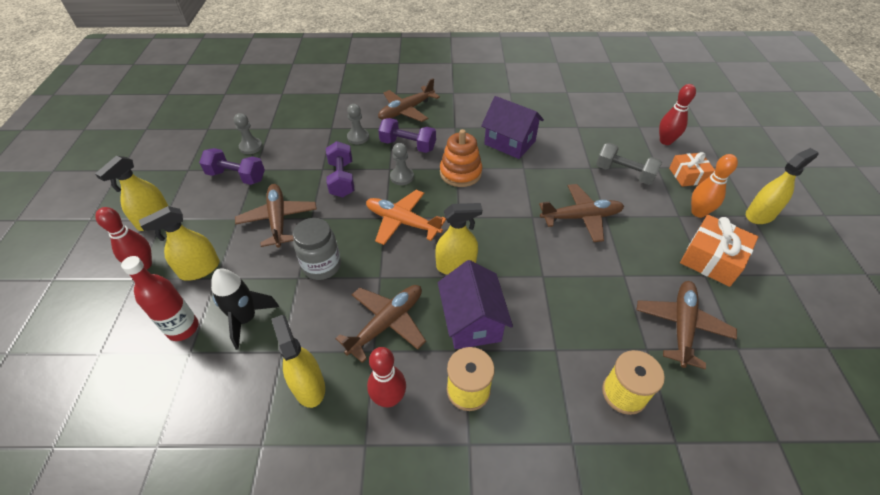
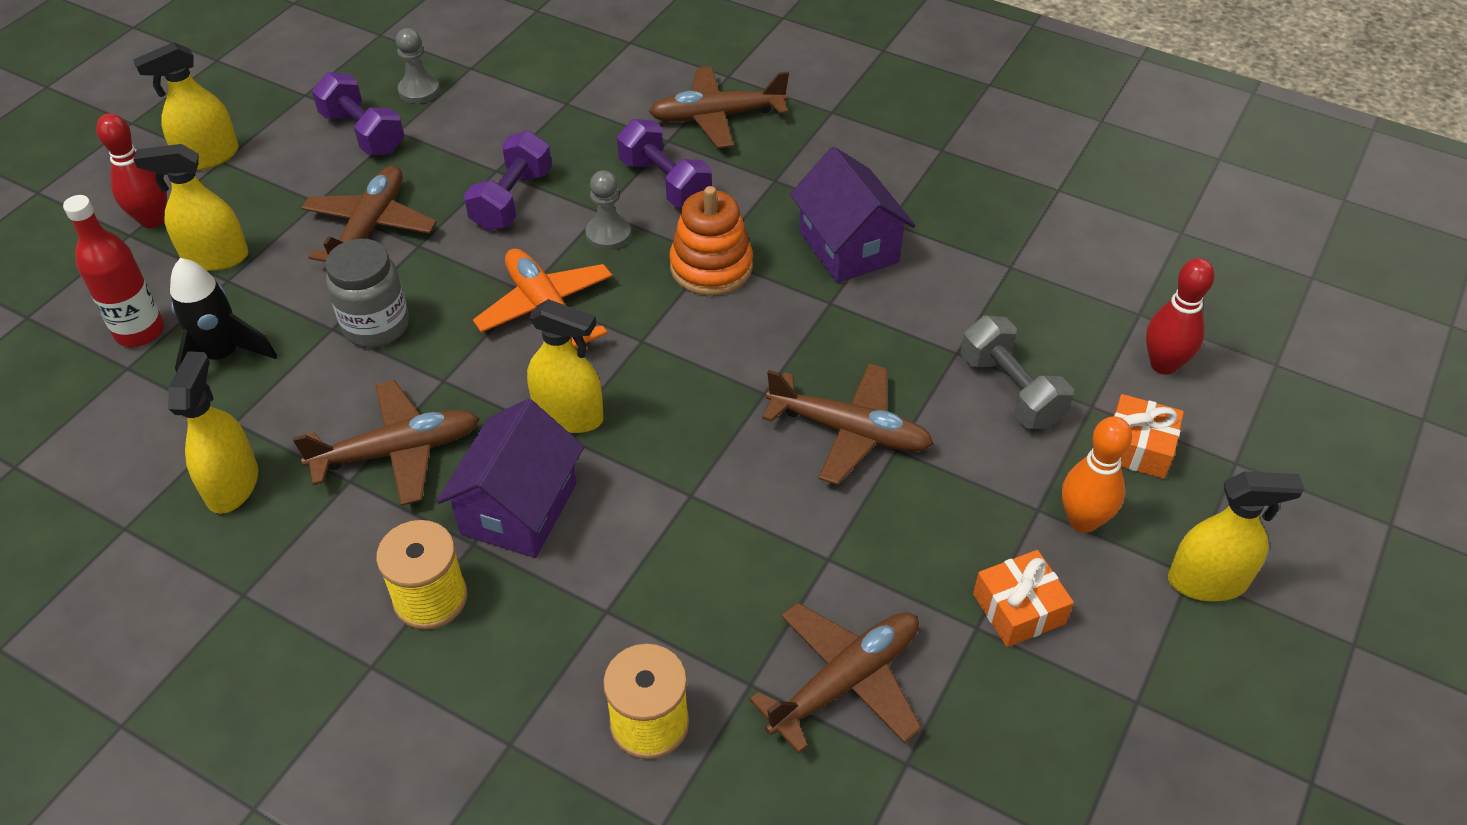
camera: 30 degrees right, 0 degrees up
grey pawn [347,104,369,144] -> none
red bowling pin [367,347,406,407] -> none
orange gift [680,215,758,287] -> orange gift [973,550,1074,647], size x0.67

